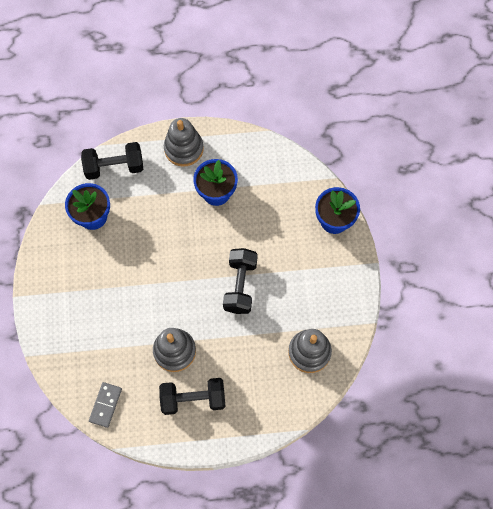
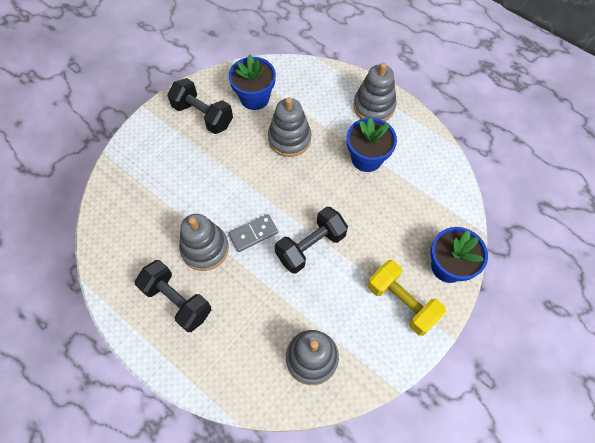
camera: 45 degrees right, 5 degrees down
black dumbbell [81,142,143,180] -> black dumbbell moved to [167,78,233,134]
grey domino [89,382,122,428] -> grey domino moved to [229,214,278,252]
none -> grey stacking toy [268,97,311,157]
none -> yellow dumbbell [368,260,446,336]

